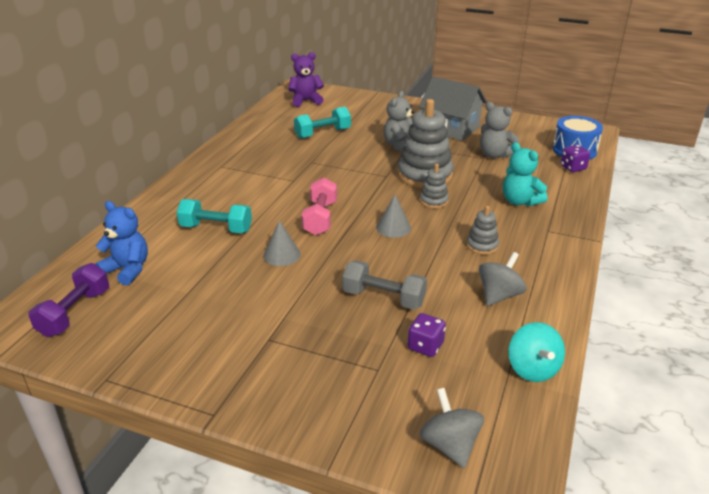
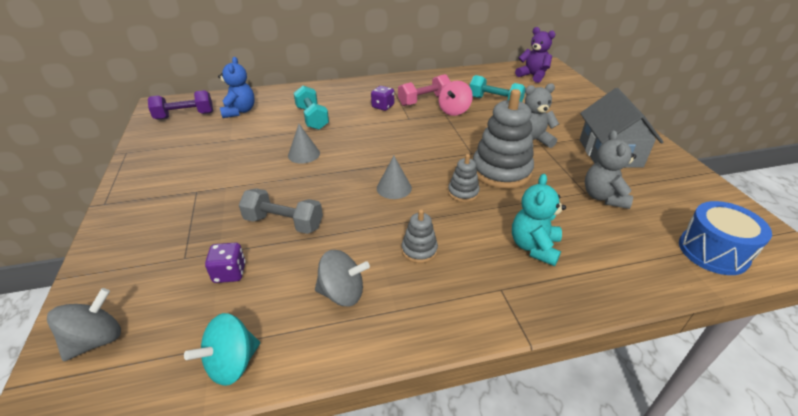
camera: 55 degrees right, 5 degrees up
pink dumbbell [302,178,337,235] -> pink dumbbell moved to [398,74,451,106]
grey dumbbell [342,260,427,310] -> grey dumbbell turned 60 degrees counterclockwise [239,188,323,234]
purple dice [560,145,590,172] -> purple dice moved to [371,86,394,111]
none -> pink spinning top [439,81,473,116]

